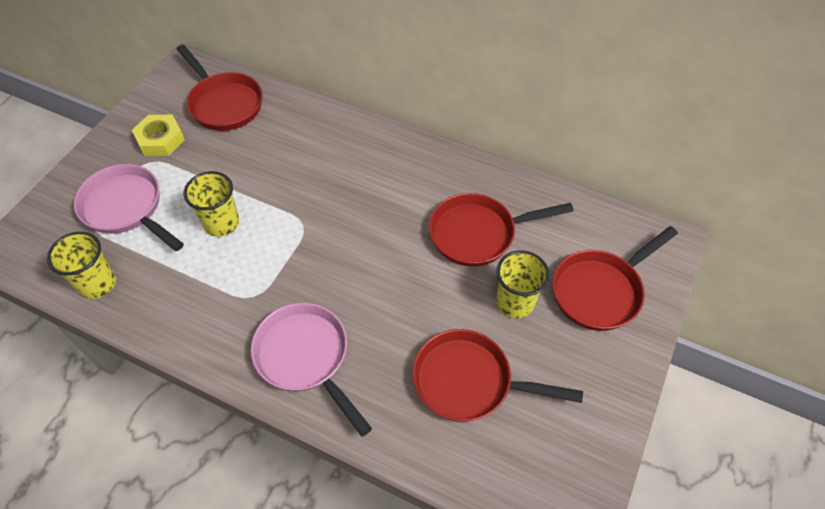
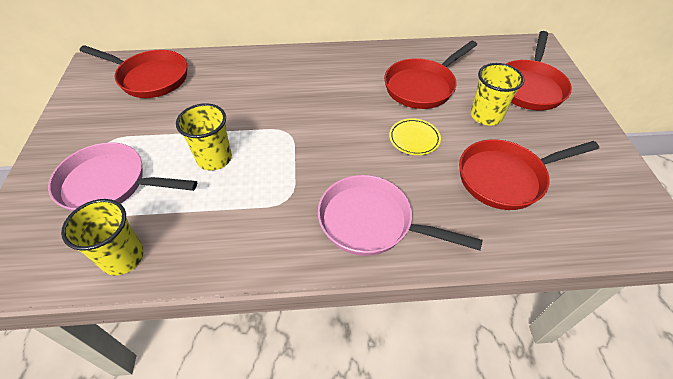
camera: 30 degrees left, 5 degrees down
yellow nut [132,115,185,156] -> none
none -> yellow plate [389,118,441,155]

